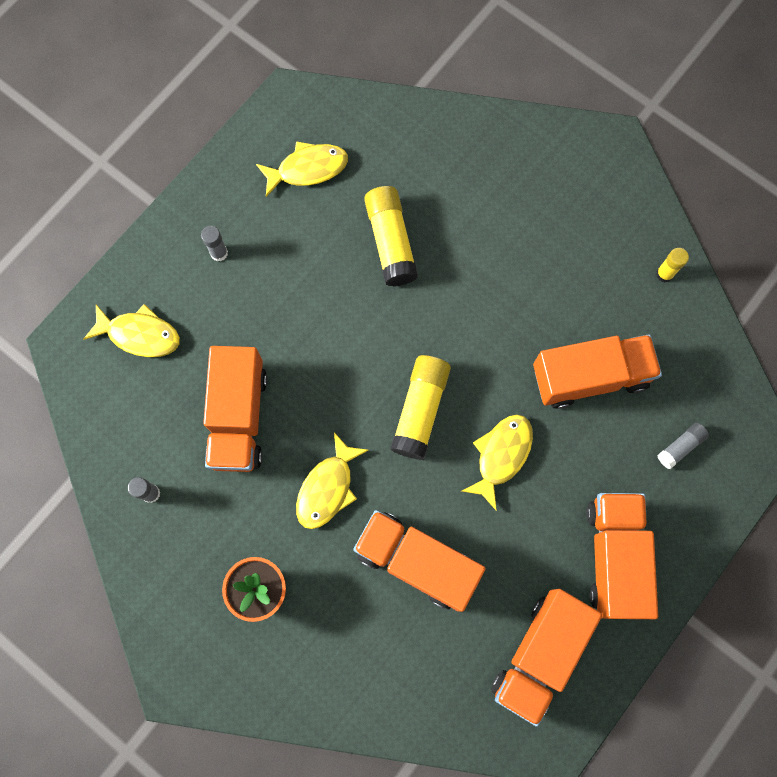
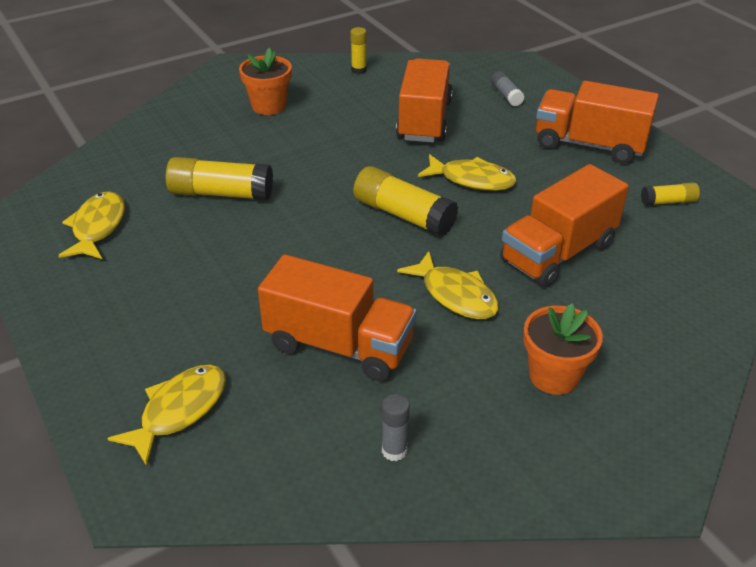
camera: 70 degrees left, 35 degrees down
grey glue stick [201,226,228,261] -> none
yellow fish [461,415,533,511] -> yellow fish turned 150 degrees clockwise [418,154,516,191]
orange truck [491,589,602,727] -> yellow glue stick [641,182,700,206]
none -> orange flower pot [239,48,292,115]

